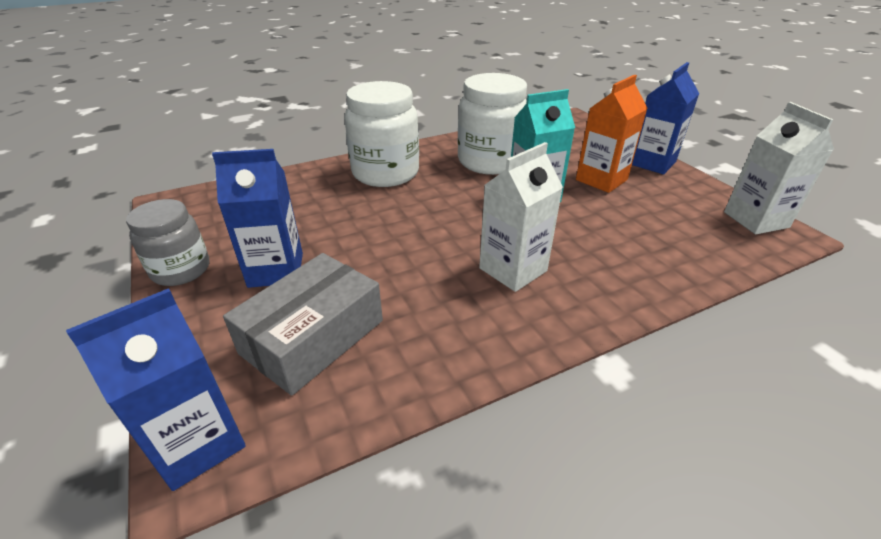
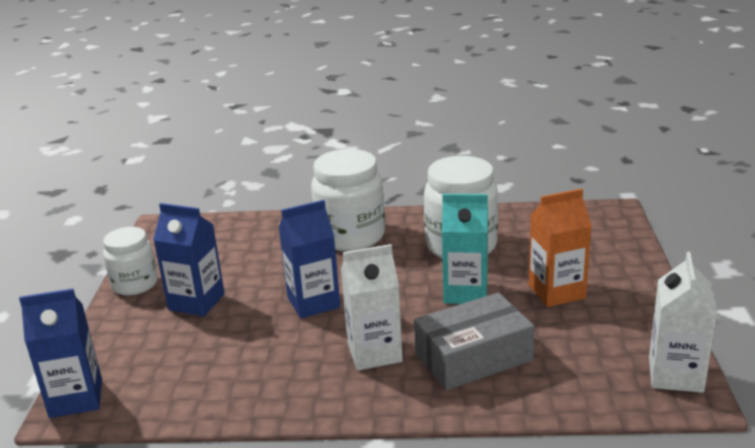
camera: 30 degrees right, 10 degrees down
grey jar [126,199,209,286] -> white jar [103,227,158,296]
grey box [223,253,383,396] -> grey box moved to [414,292,535,390]
blue carton [632,62,699,174] -> blue carton moved to [278,200,340,319]

